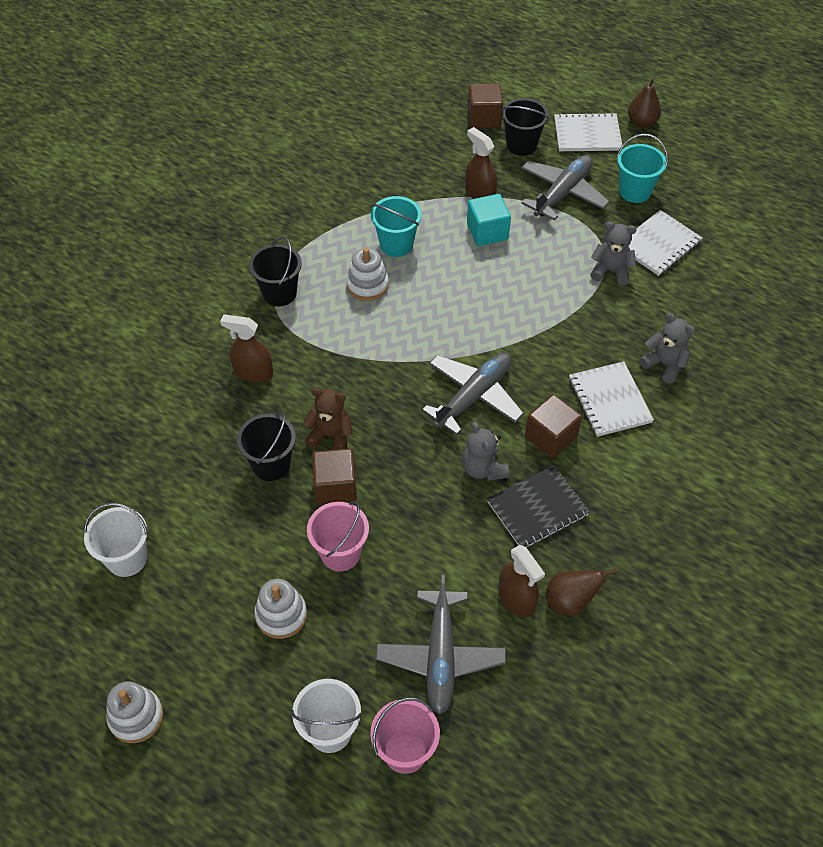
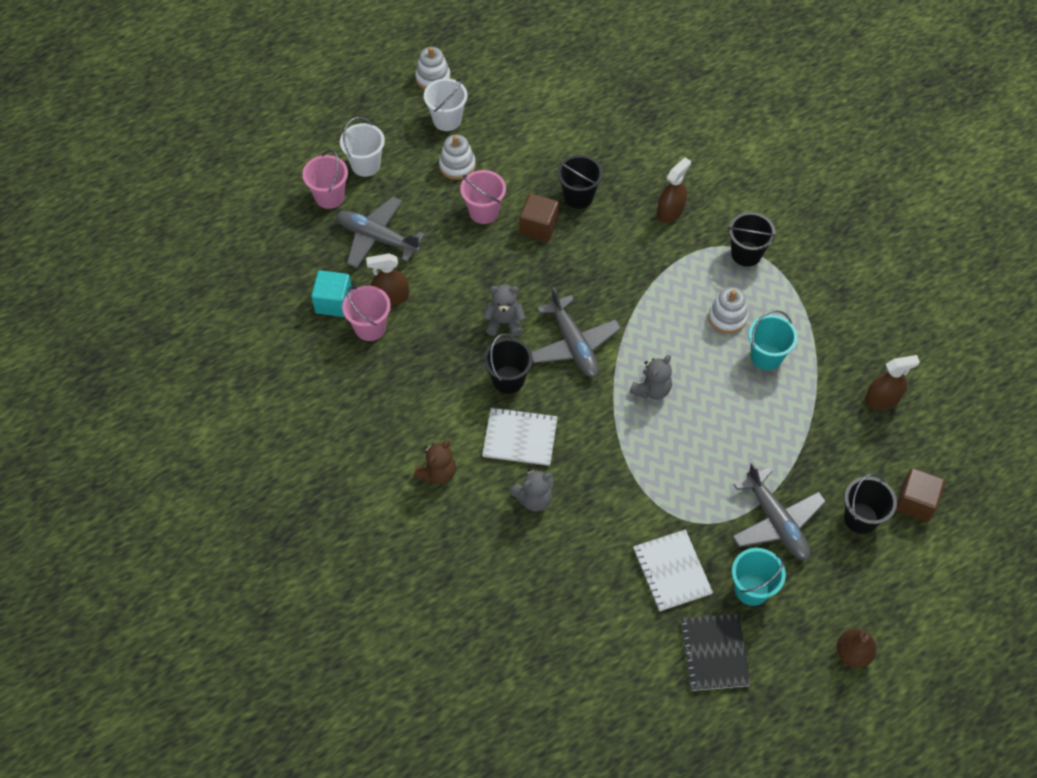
camera: 115 degrees right, 5 degrees up
white bucket [84,503,148,577] -> white bucket moved to [424,78,467,131]
brown teddy bear [303,388,352,450] -> brown teddy bear moved to [413,440,456,484]
brown spray bottle [465,127,497,199] -> brown spray bottle moved to [865,355,920,409]
turquoise cube [467,194,511,246] -> turquoise cube moved to [311,270,352,317]
black notebook [487,465,590,549] -> black notebook moved to [680,614,751,691]
brown cube [525,394,582,458] -> black bucket [484,334,533,394]
brown pear [546,568,618,616] -> pink bucket [342,286,391,341]
white notebook [554,112,622,151] -> none
grey teddy bear [590,222,637,286] -> grey teddy bear moved to [630,355,672,400]

